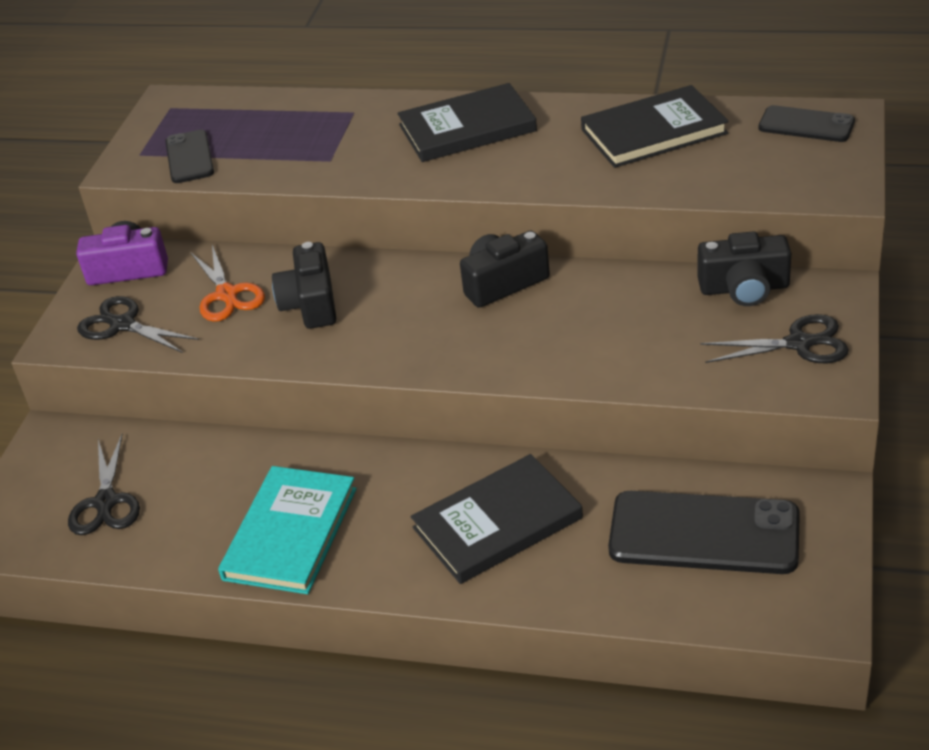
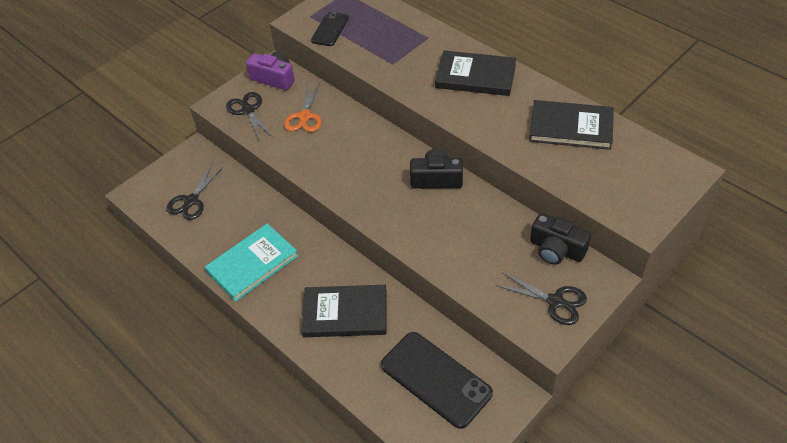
camera: 30 degrees right, 10 degrees up
black camera [272,242,336,329] -> none
black phone [758,105,855,142] -> none

